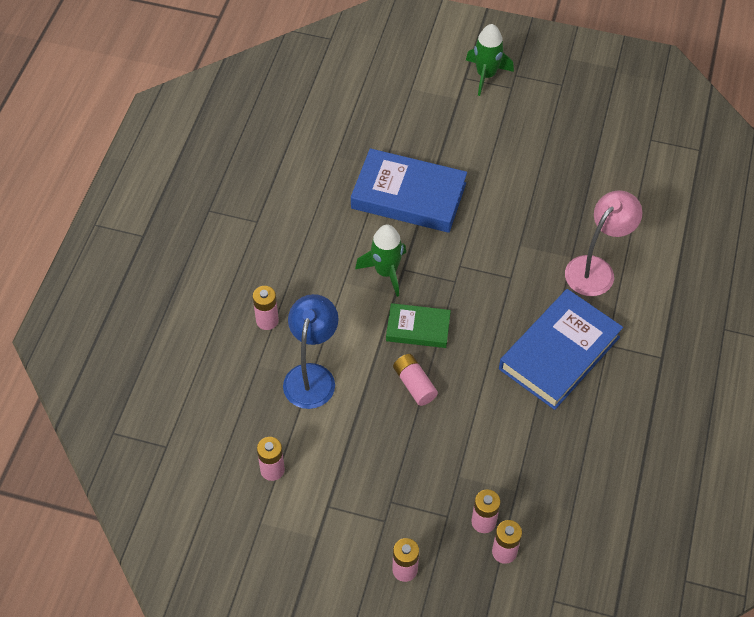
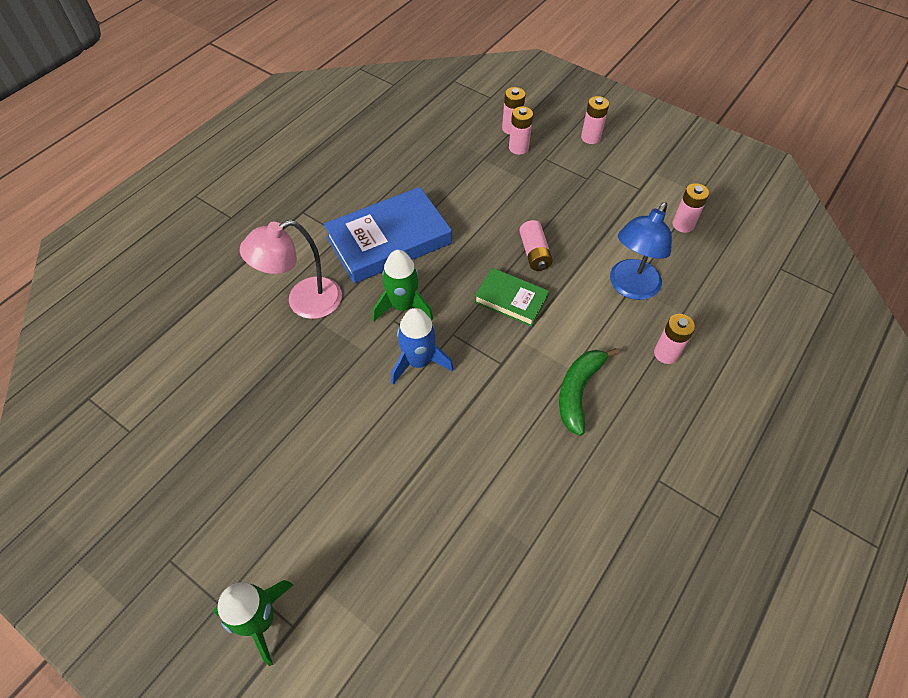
camera: 160 degrees left, 0 degrees up
blue book [351,148,467,233] -> none
green rocket [355,225,406,297] -> green rocket moved to [373,250,433,321]
none -> blue rocket [391,308,453,384]
none -> green banana [559,348,619,436]

